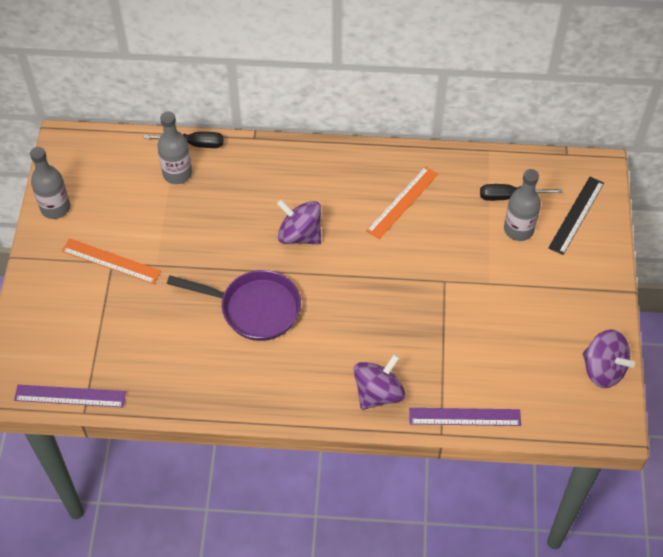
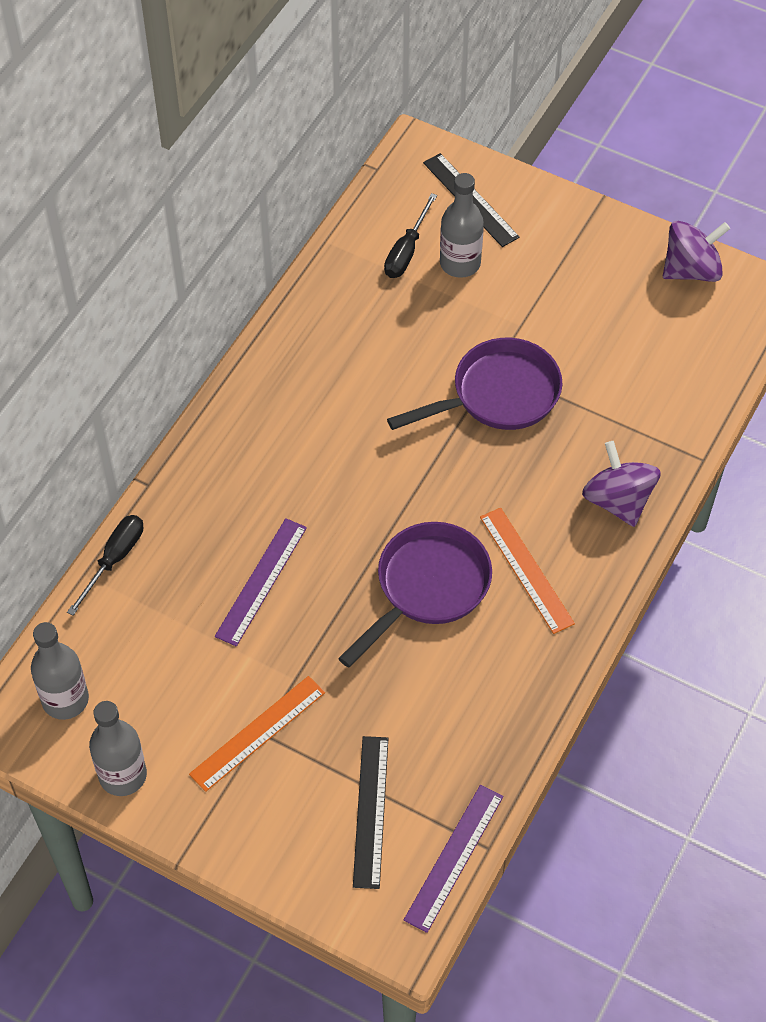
camera: 65 degrees left, 0 degrees up
grey bottle [157,111,192,184] -> grey bottle moved to [31,622,89,720]
purple spinning top [277,200,321,244] -> none
orange ruler [366,167,438,239] -> orange ruler moved to [480,508,575,634]
purple ruler [409,408,521,426] -> purple ruler moved to [215,518,307,646]
none -> black ruler [353,736,388,889]
none -> purple pan [387,338,562,430]

